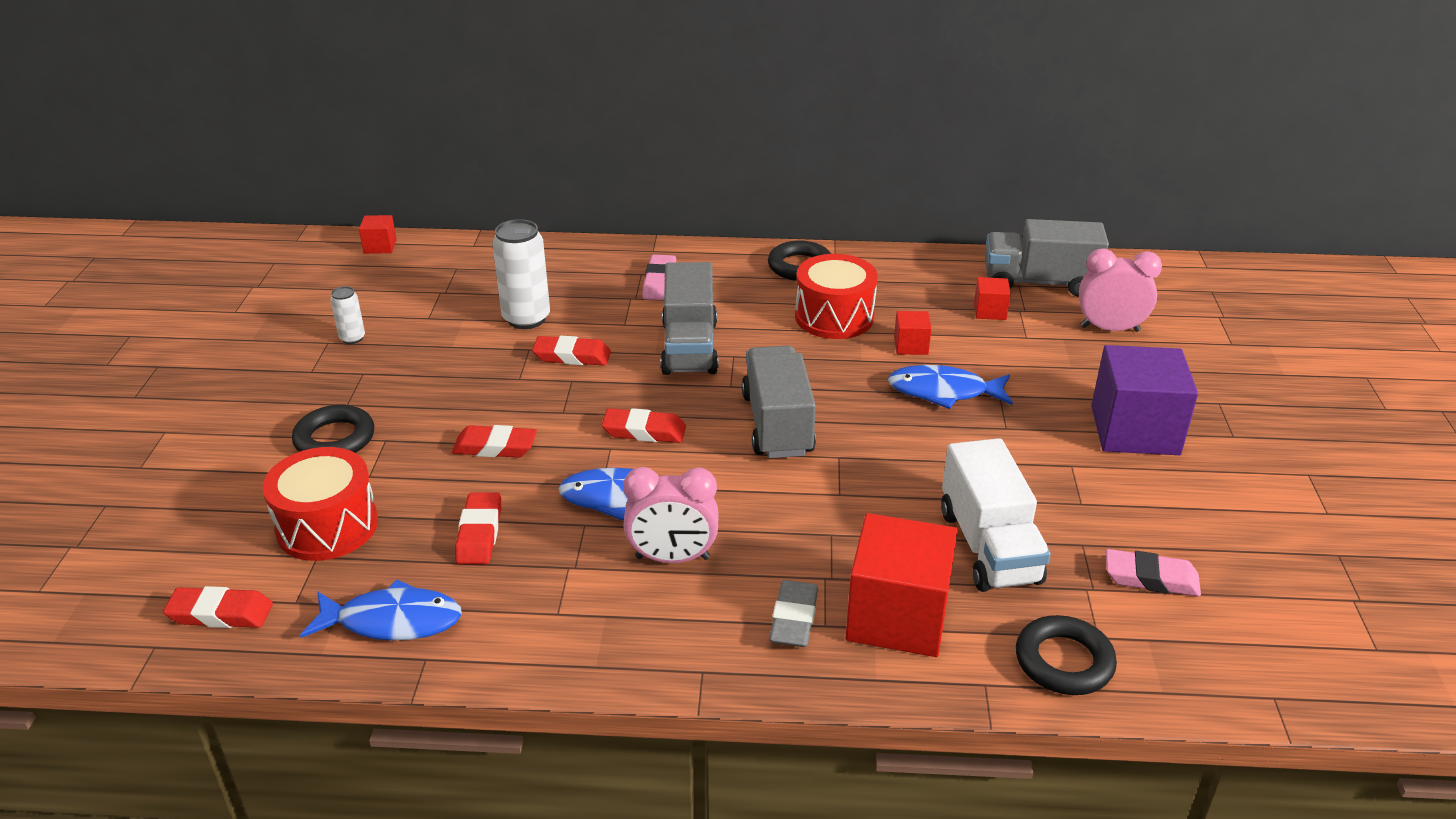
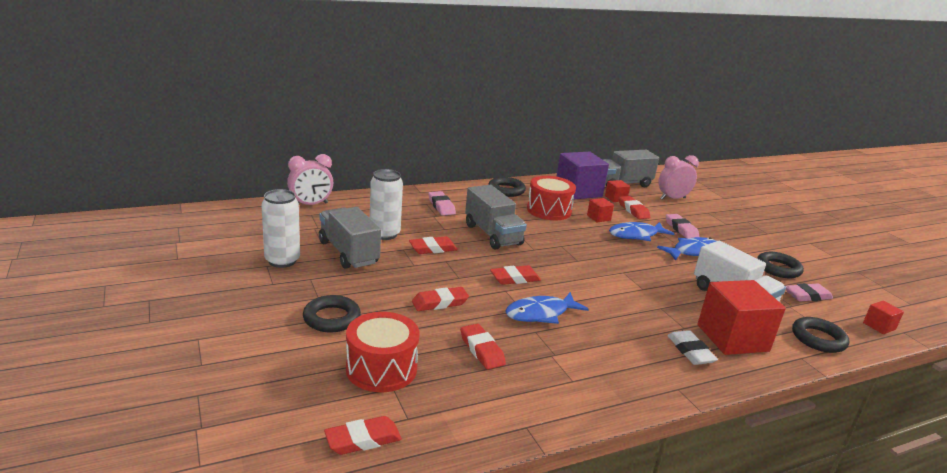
camera: 30 degrees left, 10 degrees down
blue fish [300,579,462,641] -> blue fish moved to [657,237,716,261]
white can [330,286,365,344] -> white can [261,189,300,268], size x1.90
red cube [359,215,397,254] -> red cube moved to [863,301,904,334]
pink clock [623,467,719,563] -> pink clock moved to [287,154,333,205]
grey truck [742,346,816,458] -> grey truck moved to [319,207,381,269]
grey eraser [769,580,818,647] -> white eraser [667,330,718,365]
purple cube [1091,345,1198,455] -> purple cube moved to [556,151,609,199]
none -> red eraser [619,196,650,219]
none -> pink eraser [666,214,699,238]
none -> black ring [757,252,804,278]

